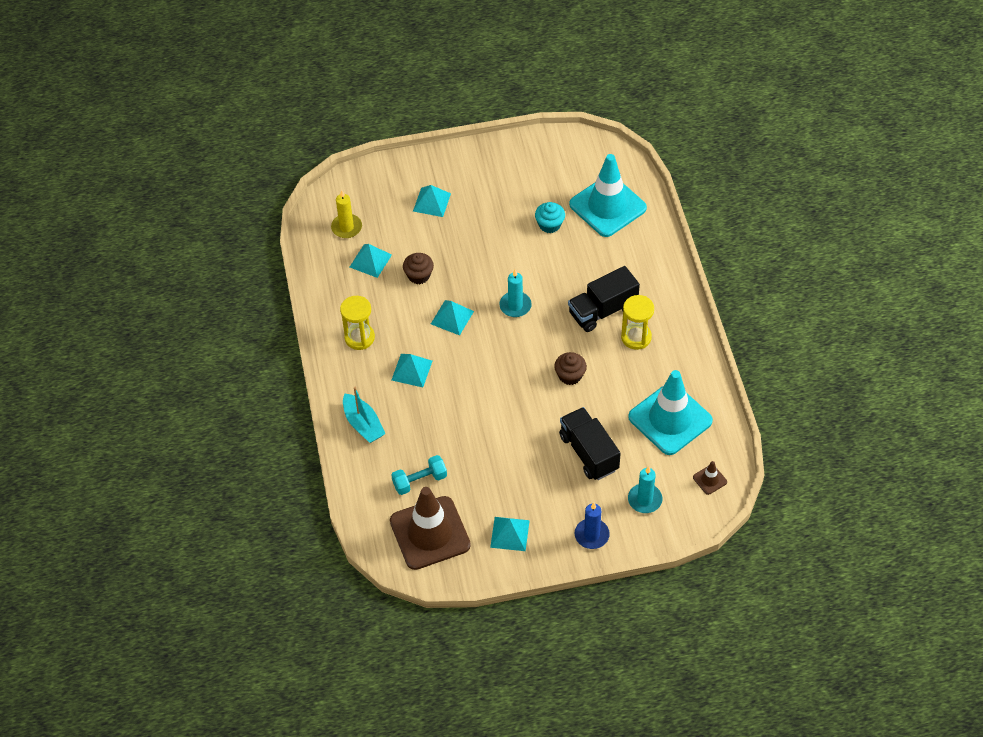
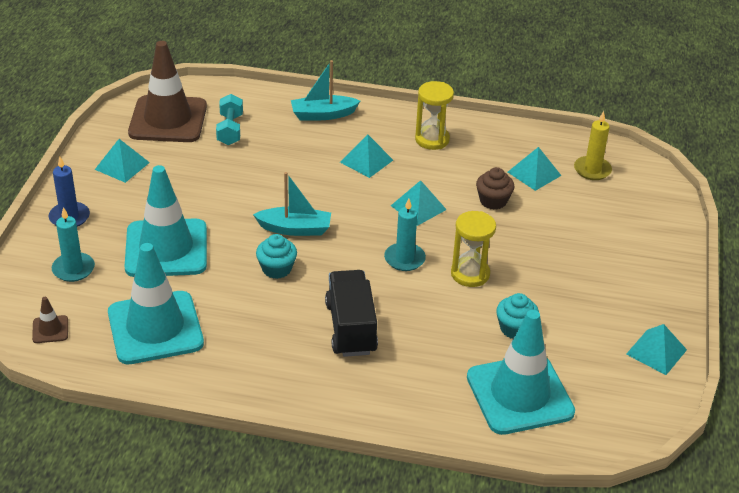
camera: 110 degrees right, 15 degrees down
turquoise pyramid [413,185,451,217] -> turquoise pyramid moved to [626,324,687,375]
brown cupcake [554,352,587,385] -> turquoise cupcake [256,234,297,279]
black truck [559,407,621,480] -> turquoise traffic cone [124,165,207,277]
yellow hourglass [621,295,654,350] -> yellow hourglass moved to [451,211,496,287]
none -> turquoise boat [253,172,331,236]

